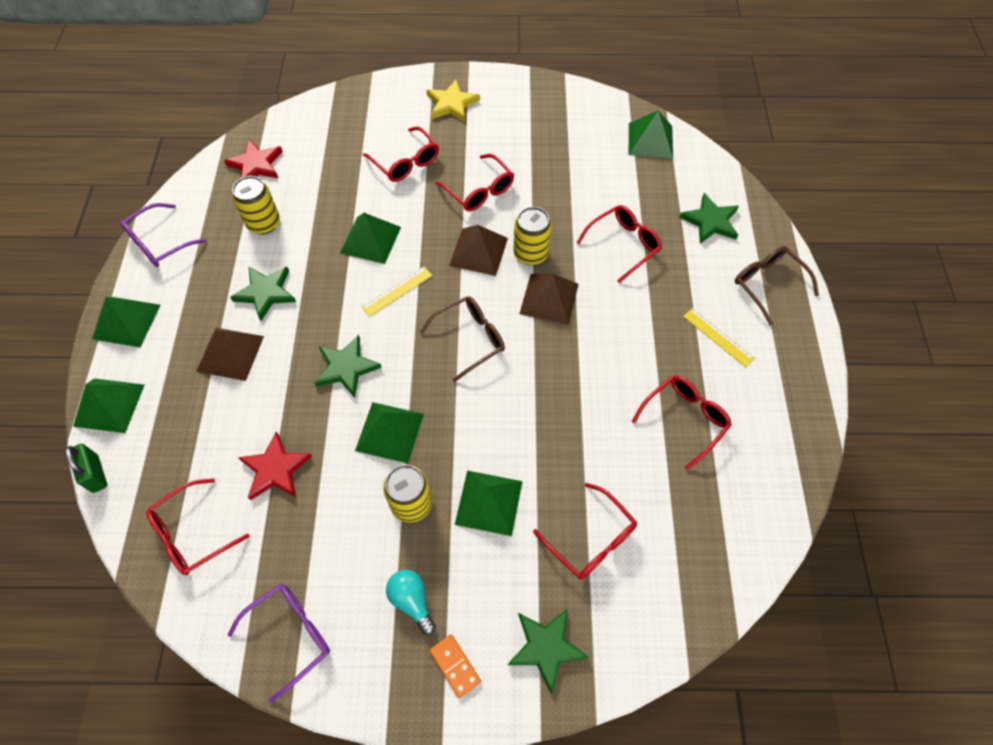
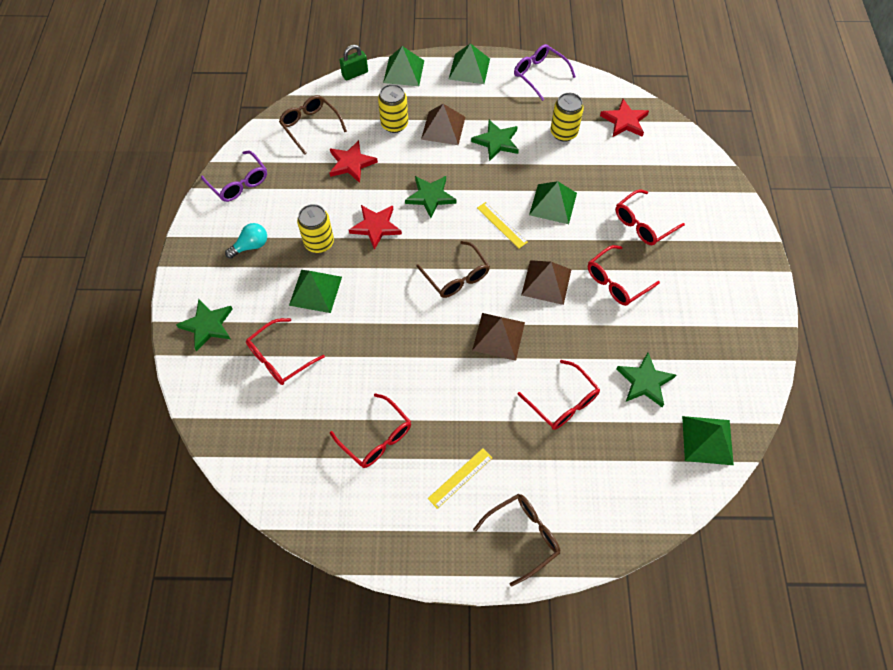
camera: 90 degrees right, 0 degrees up
red glasses [146,478,250,575] -> brown glasses [279,95,347,155]
green pyramid [355,402,424,463] -> red star [349,205,402,250]
yellow star [426,79,480,122] -> none
orange domino [429,634,481,698] -> none
yellow can [513,207,552,265] -> yellow can moved to [378,84,408,133]
green star [679,193,739,244] -> green star moved to [617,352,676,407]

